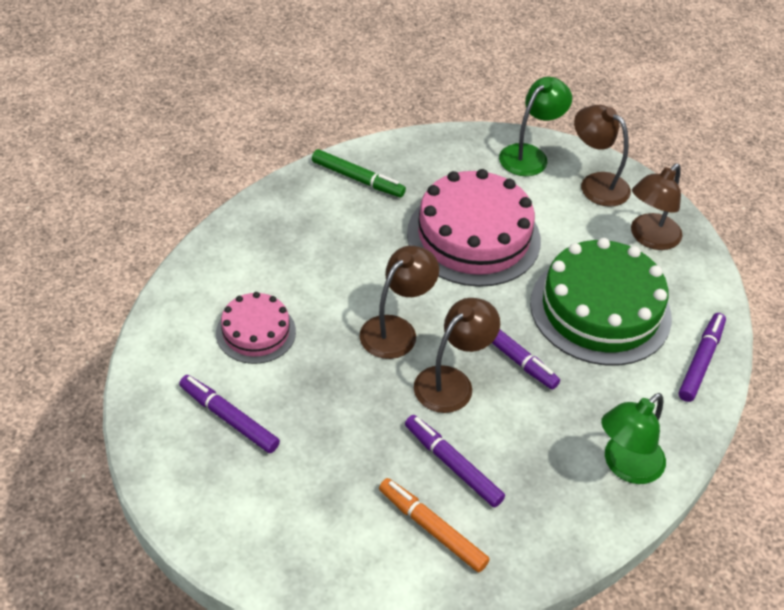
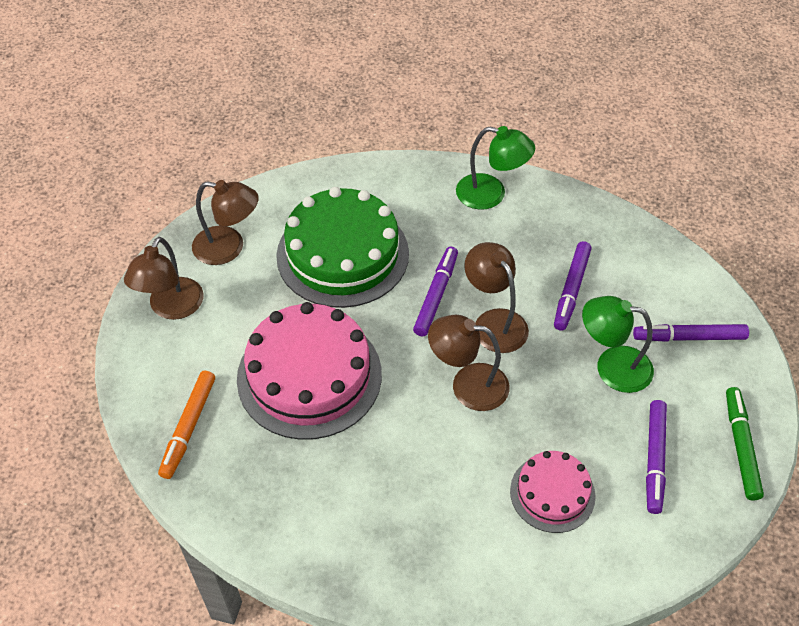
camera: 115 degrees left, 5 degrees up
green marker [312,149,406,197] -> green marker moved to [726,387,764,500]
orange marker [379,478,490,572] -> orange marker moved to [158,370,215,479]
brown lamp [414,298,500,413] -> brown lamp turned 45 degrees clockwise [464,242,529,353]
green lamp [499,77,572,176] -> green lamp moved to [582,296,654,393]
purple marker [678,313,726,402] -> purple marker moved to [633,324,749,342]

